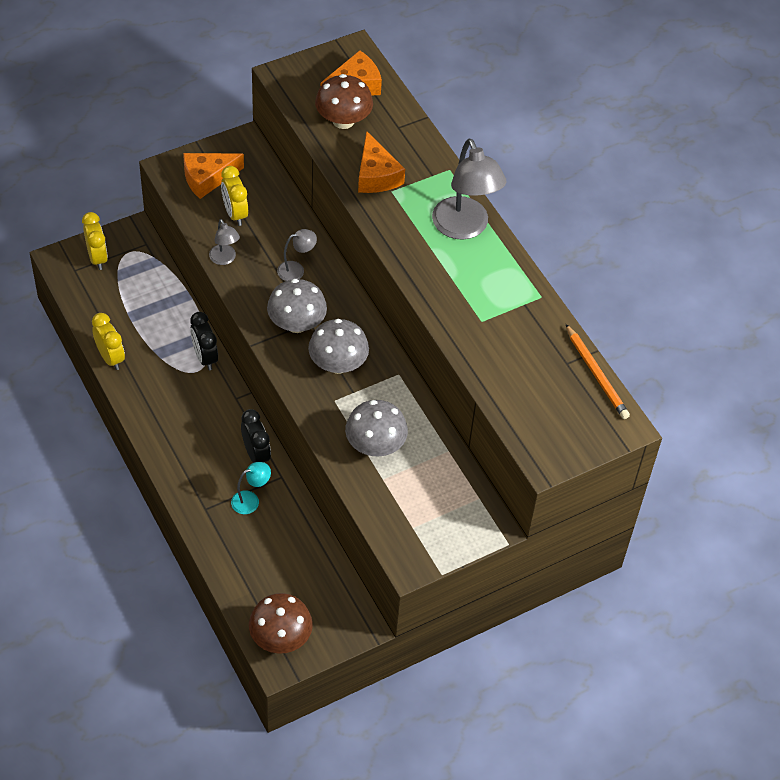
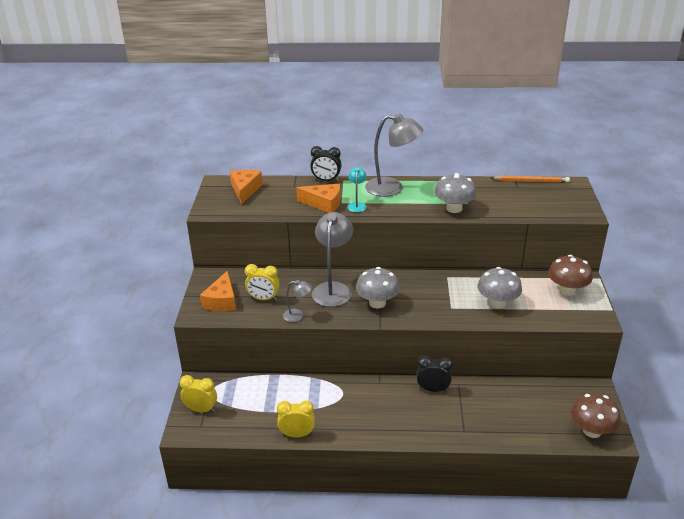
camera: 55 degrees left, 20 degrees down
black clock [190,312,218,370] -> black clock moved to [310,146,342,181]
turquoise lamp [231,462,271,514] -> turquoise lamp moved to [347,167,367,212]
grey lamp [277,229,317,281] -> grey lamp [312,212,353,307], size x2.03
grey mushroom [308,319,369,374] -> grey mushroom moved to [434,173,477,213]
brown mushroom [315,74,373,129] -> brown mushroom moved to [548,255,593,296]

